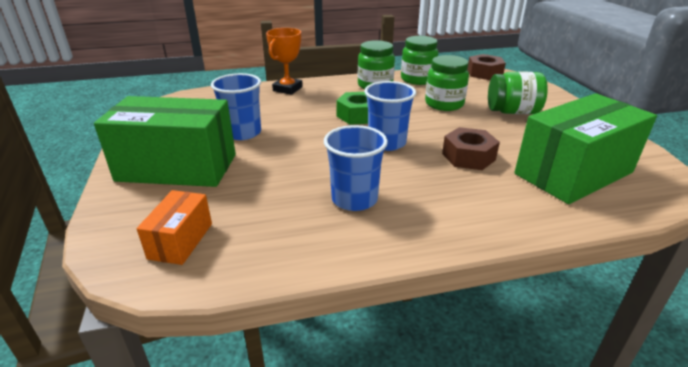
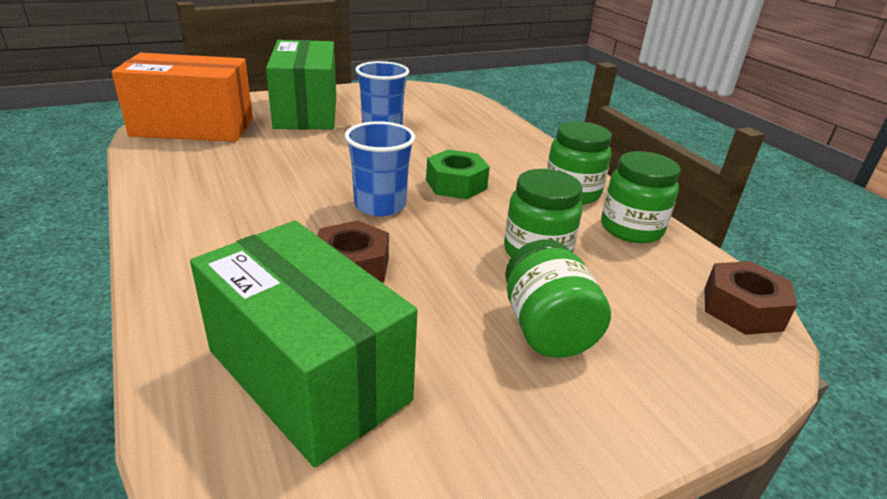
camera: 75 degrees right, 0 degrees up
orange box [136,190,212,265] -> orange box [112,53,253,142], size x2.04
orange trophy [266,28,303,95] -> none
blue cup [324,125,388,211] -> none

